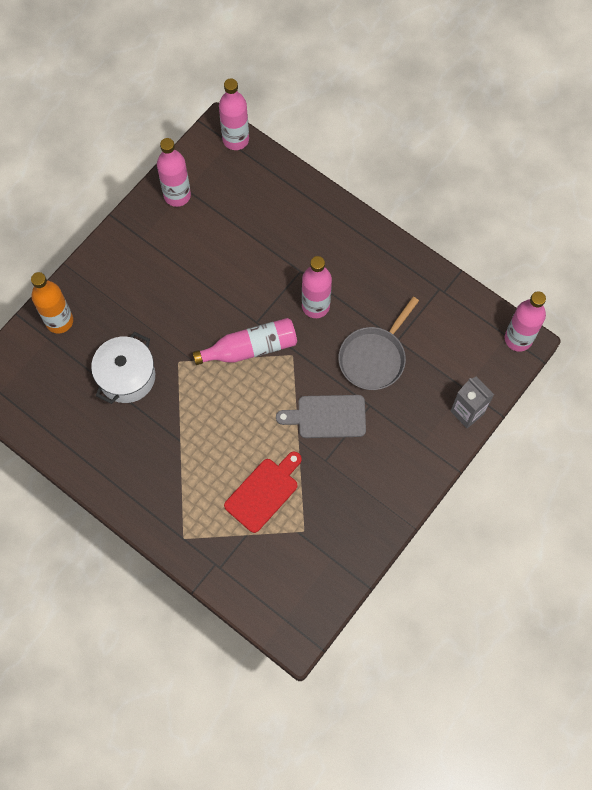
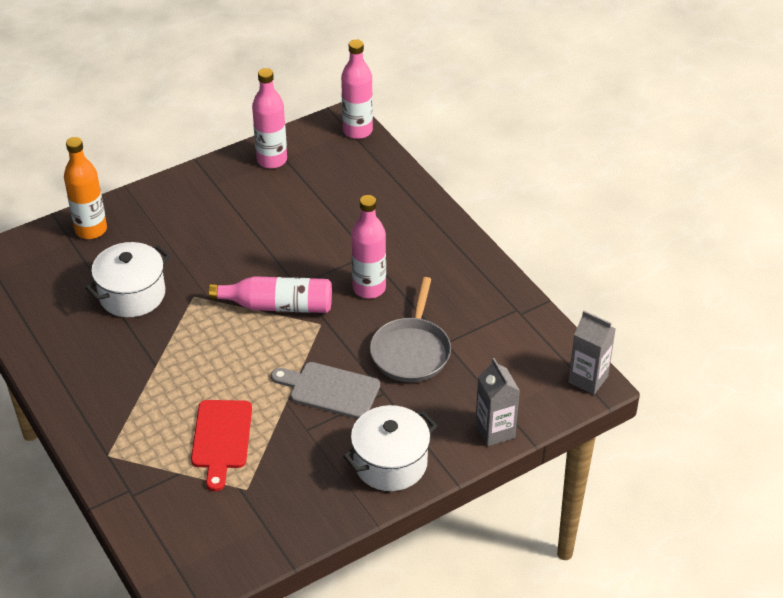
camera: 20 degrees right, 25 degrees down
red cutting board [224,451,302,533] -> red cutting board turned 120 degrees clockwise [191,400,252,491]
grey pan [338,297,419,390] -> grey pan turned 45 degrees counterclockwise [370,277,451,382]
pink bottle [505,291,546,352] -> grey carton [568,311,616,395]
none -> white pot [343,405,437,491]

